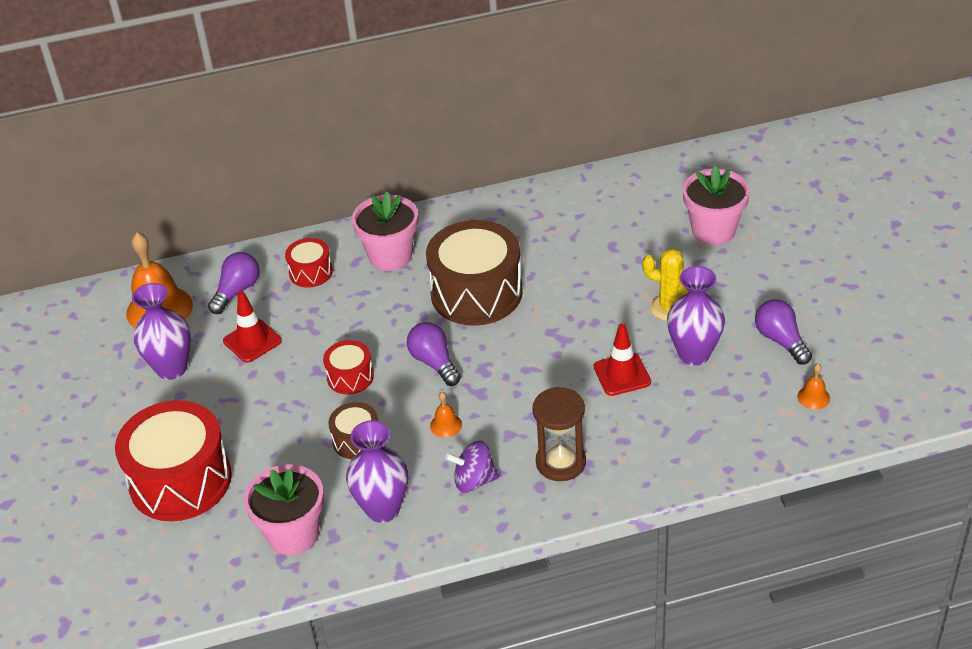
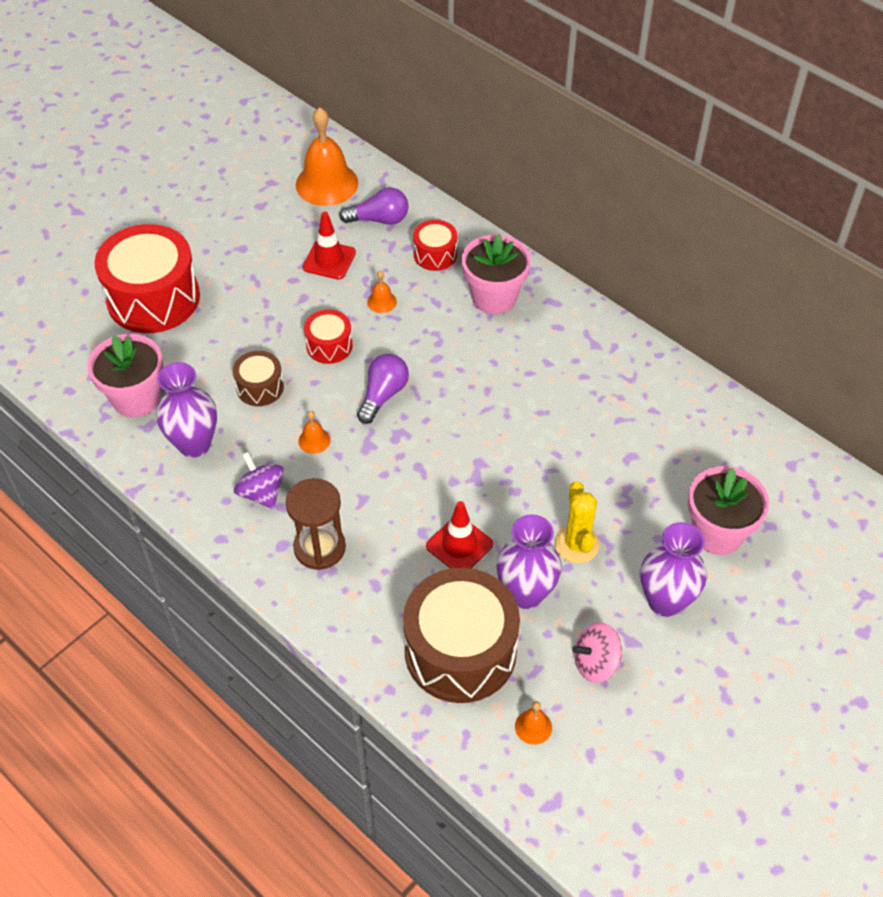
camera: 55 degrees right, 10 degrees up
purple vase [132,283,191,380] -> purple vase moved to [640,522,707,617]
brown drum [426,220,523,326] -> brown drum moved to [403,568,520,703]
purple light bulb [755,299,812,365] -> pink spinning top [572,622,622,683]
none -> orange bell [367,271,397,313]

